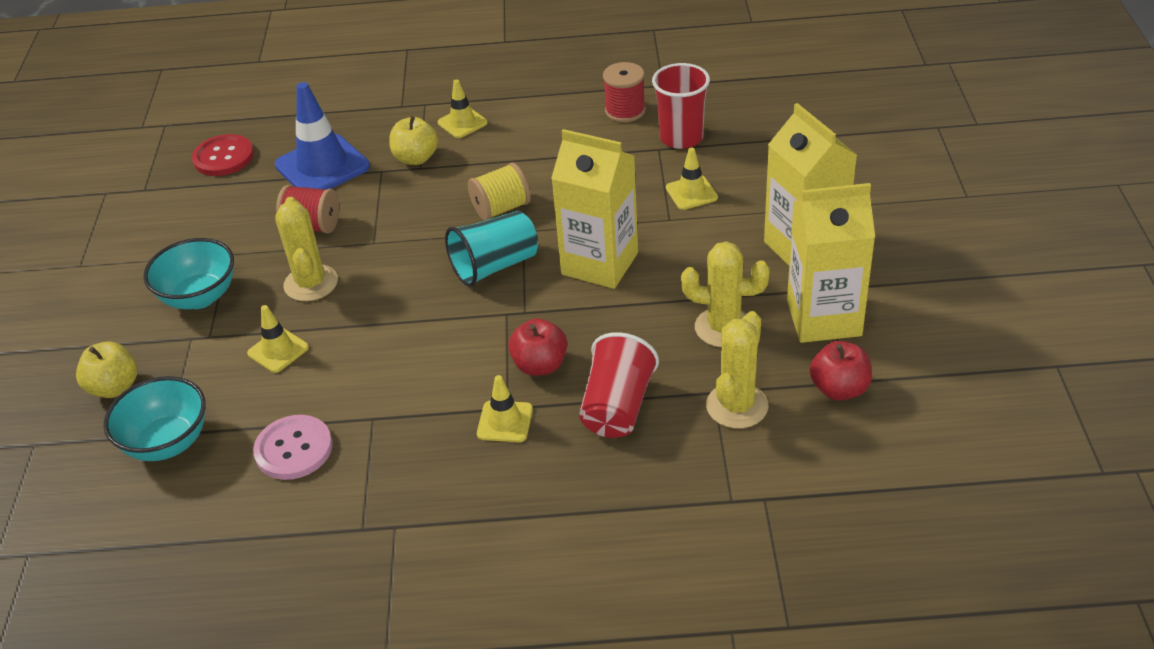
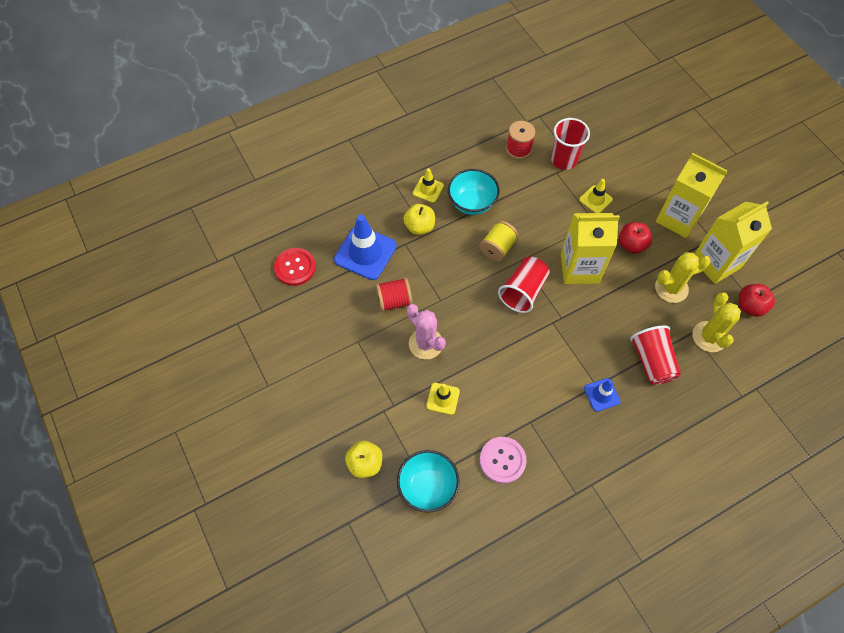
camera: 30 degrees left, 20 degrees up
turquoise bowl [143,238,234,309] -> turquoise bowl moved to [448,169,500,215]
yellow cactus [275,197,338,301] -> pink cactus [407,304,446,359]
turquoise cup [445,211,538,287] -> red cup [498,257,550,313]
yellow traffic cone [477,375,533,442] -> blue traffic cone [584,378,620,412]
red apple [508,318,567,376] -> red apple moved to [619,222,652,254]

